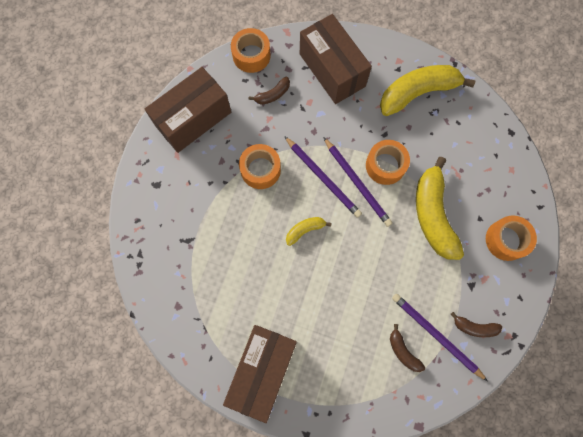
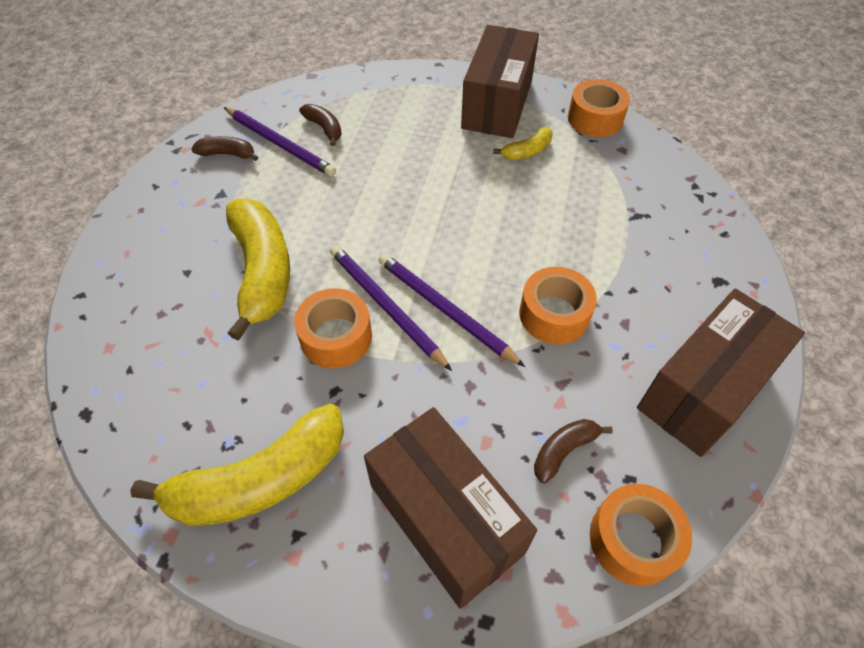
camera: 175 degrees right, 20 degrees down
yellow banana [286,217,332,246] -> yellow banana moved to [493,127,553,160]
orange tape [486,215,537,261] -> orange tape moved to [568,79,630,137]

